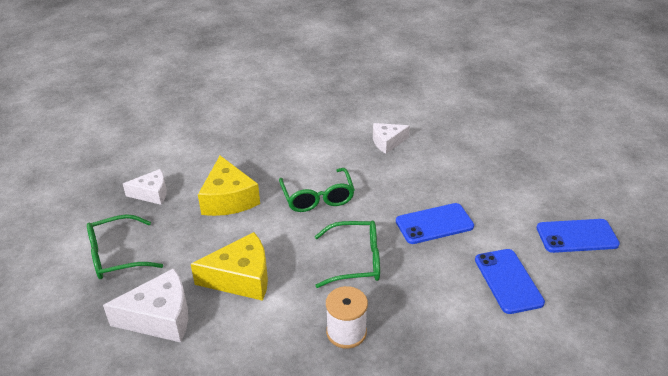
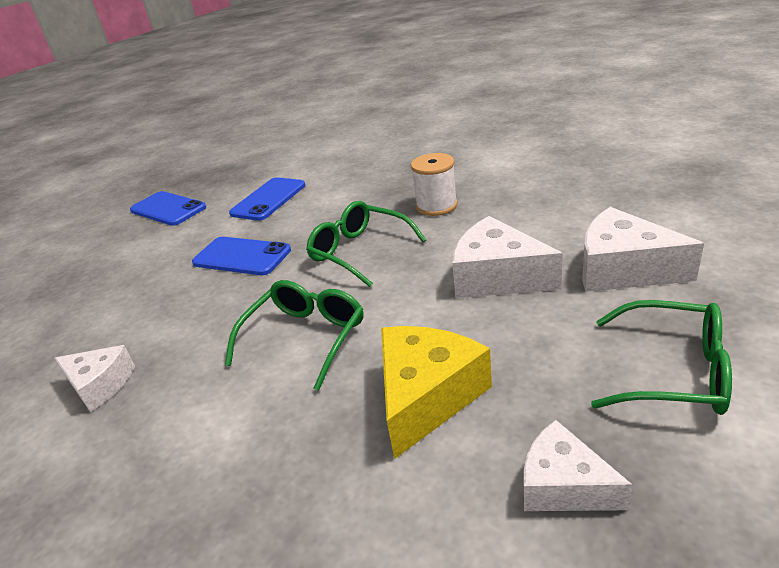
camera: 135 degrees left, 5 degrees down
yellow cheese [191,232,268,301] -> white cheese [452,216,563,298]

